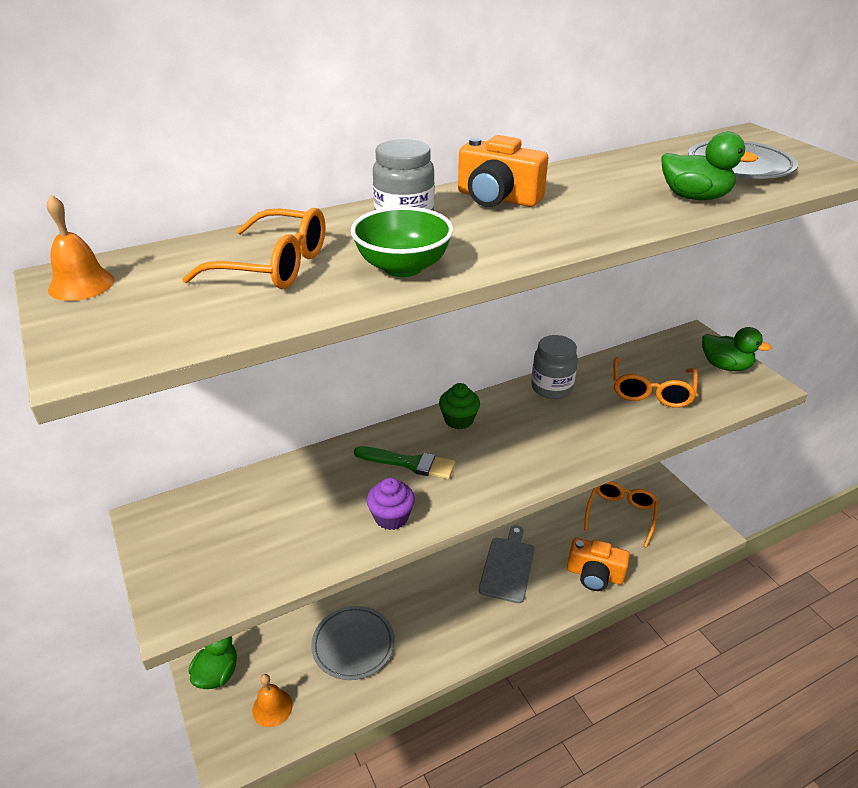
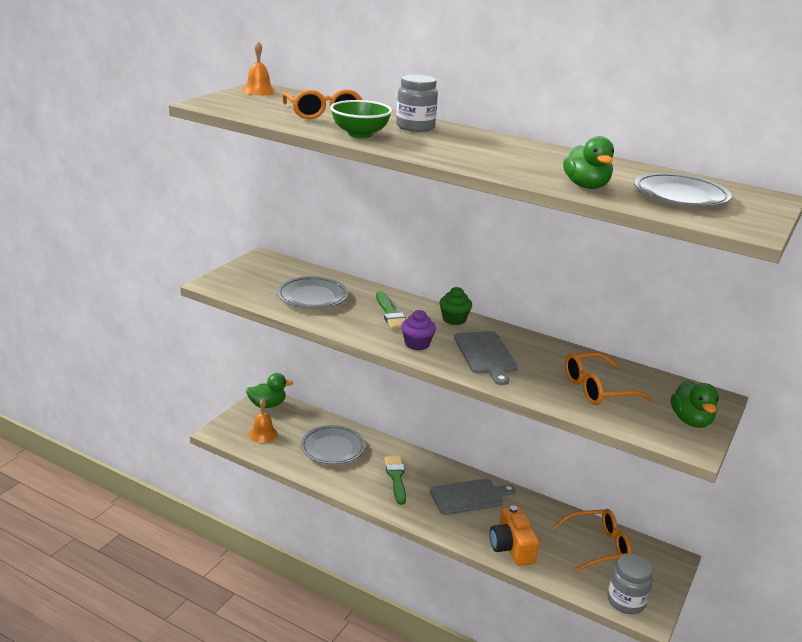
camera: 55 degrees right, 10 degrees down
purple cupcake [367,478,415,530] -> purple cupcake moved to [401,310,436,350]
orange camera [458,135,548,207] -> none
grey jar [531,335,578,399] -> grey jar moved to [608,554,653,614]
none -> grey plate [277,276,348,309]
none -> green brush [385,456,406,505]
none -> grey cutting board [454,331,517,385]

